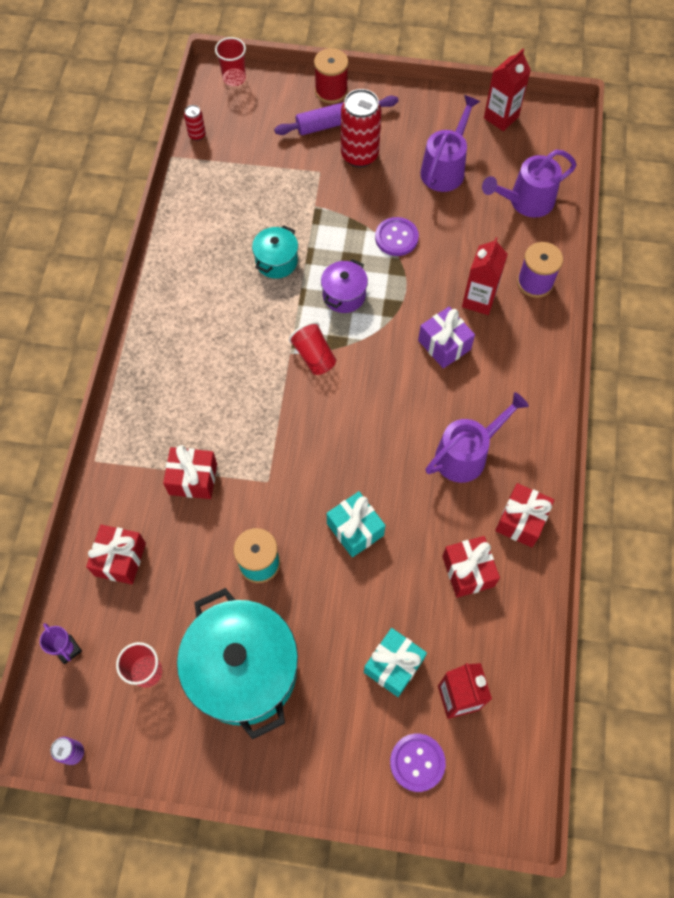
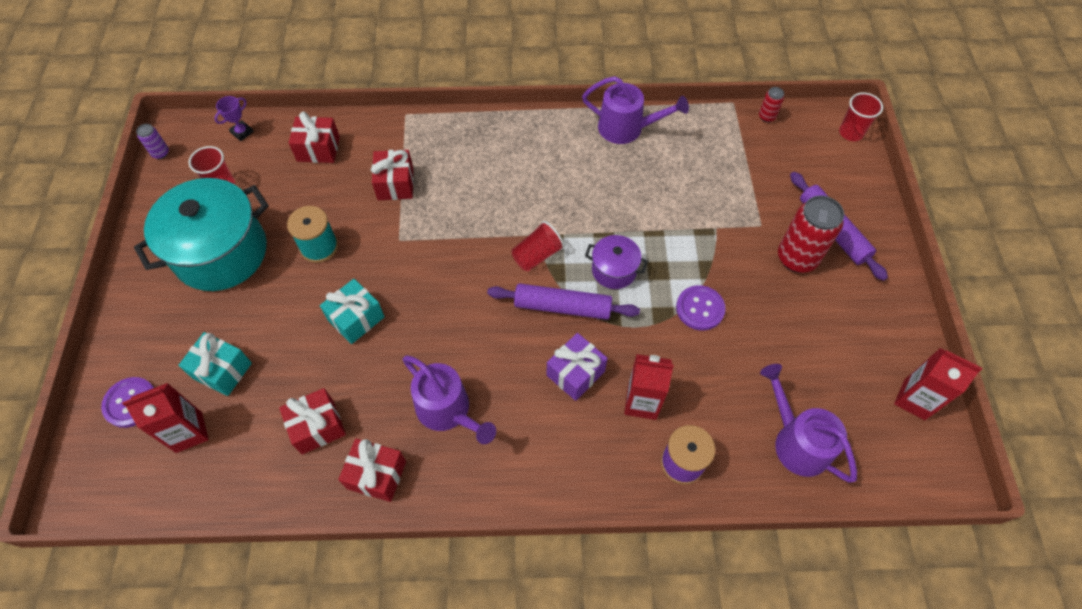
camera: 80 degrees right, 5 degrees down
turquoise pot [252,225,298,278] -> none
red spool [314,48,348,104] -> none
purple watering can [420,95,480,192] -> purple watering can moved to [582,76,689,144]
none -> purple rolling pin [487,283,640,320]

